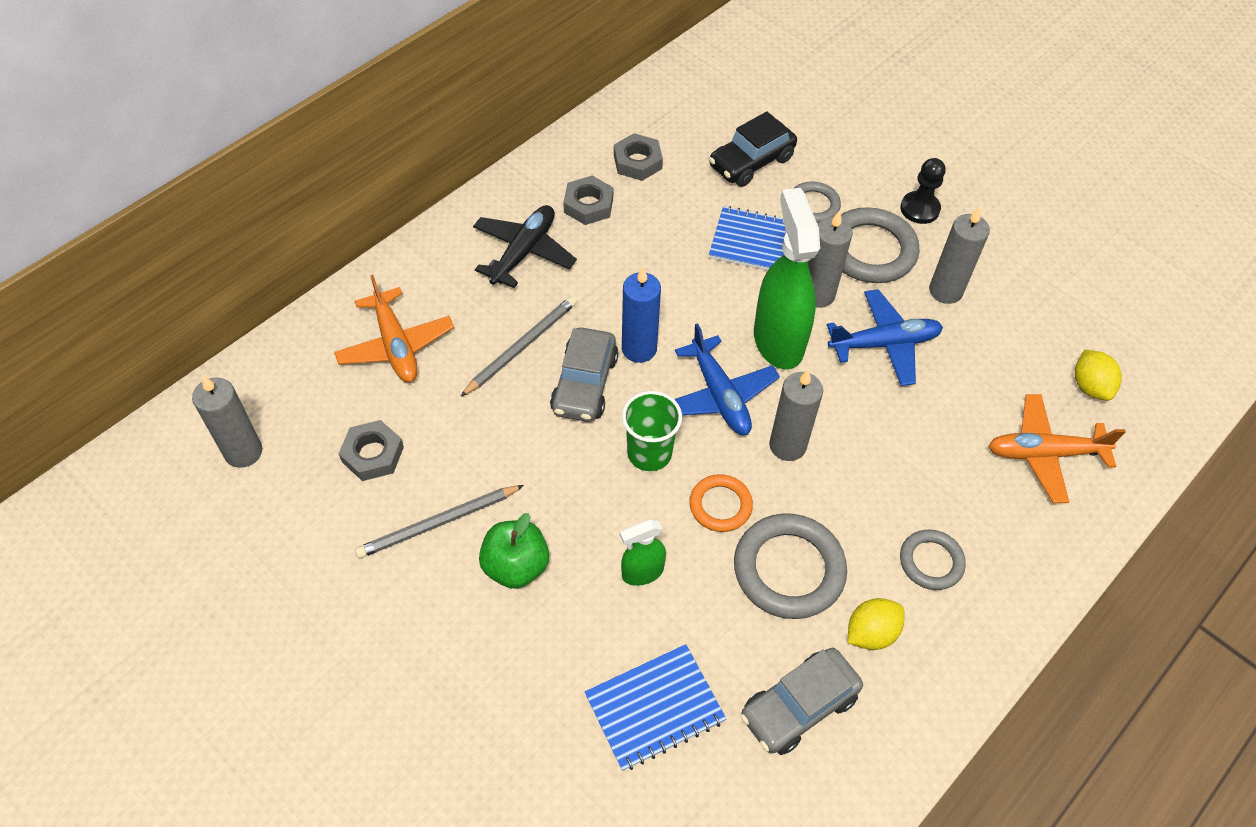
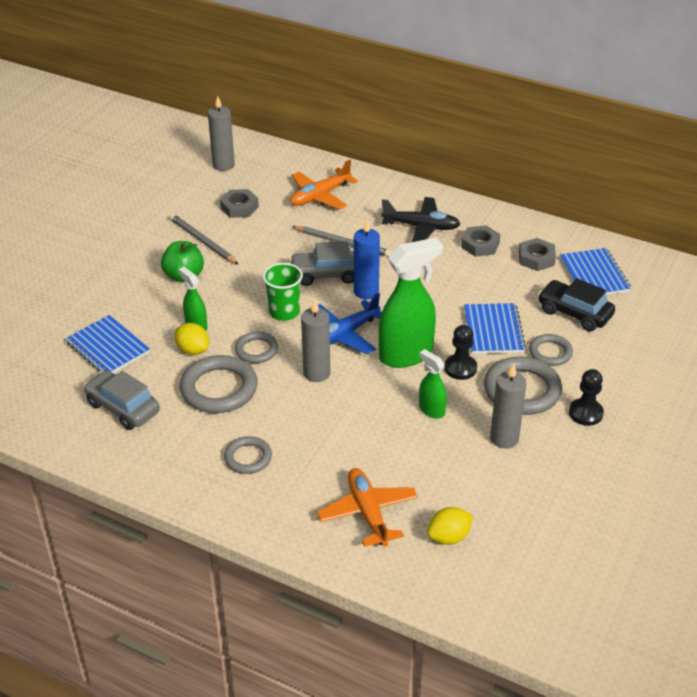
camera: 75 degrees right, 15 degrees down
orange ring [689,474,753,532] -> grey ring [235,332,278,363]
grey candle [808,210,852,308] -> black pawn [444,325,477,380]
blue plane [827,289,943,386] -> green spray bottle [419,349,447,419]
yellow lemon [848,598,905,650] -> yellow lemon moved to [175,323,209,355]
none -> blue notebook [560,248,631,295]

